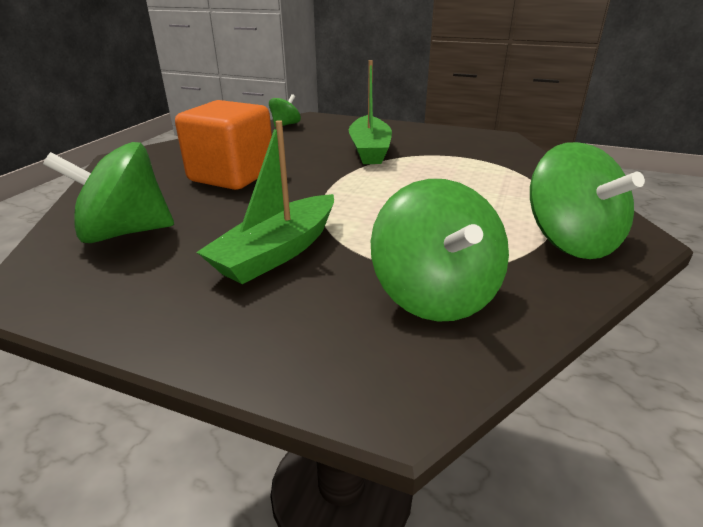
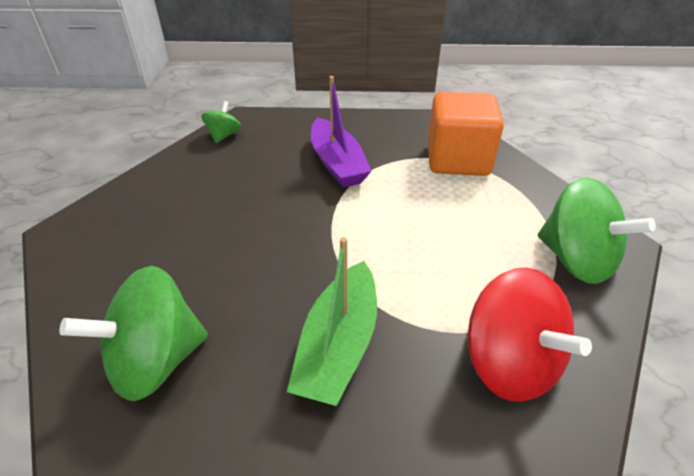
camera: 20 degrees left, 10 degrees up
orange cube [175,100,272,190] -> orange cube moved to [428,92,504,176]
green boat [349,60,392,164] -> purple boat [311,76,372,188]
green spinning top [371,179,509,322] -> red spinning top [468,267,592,402]

